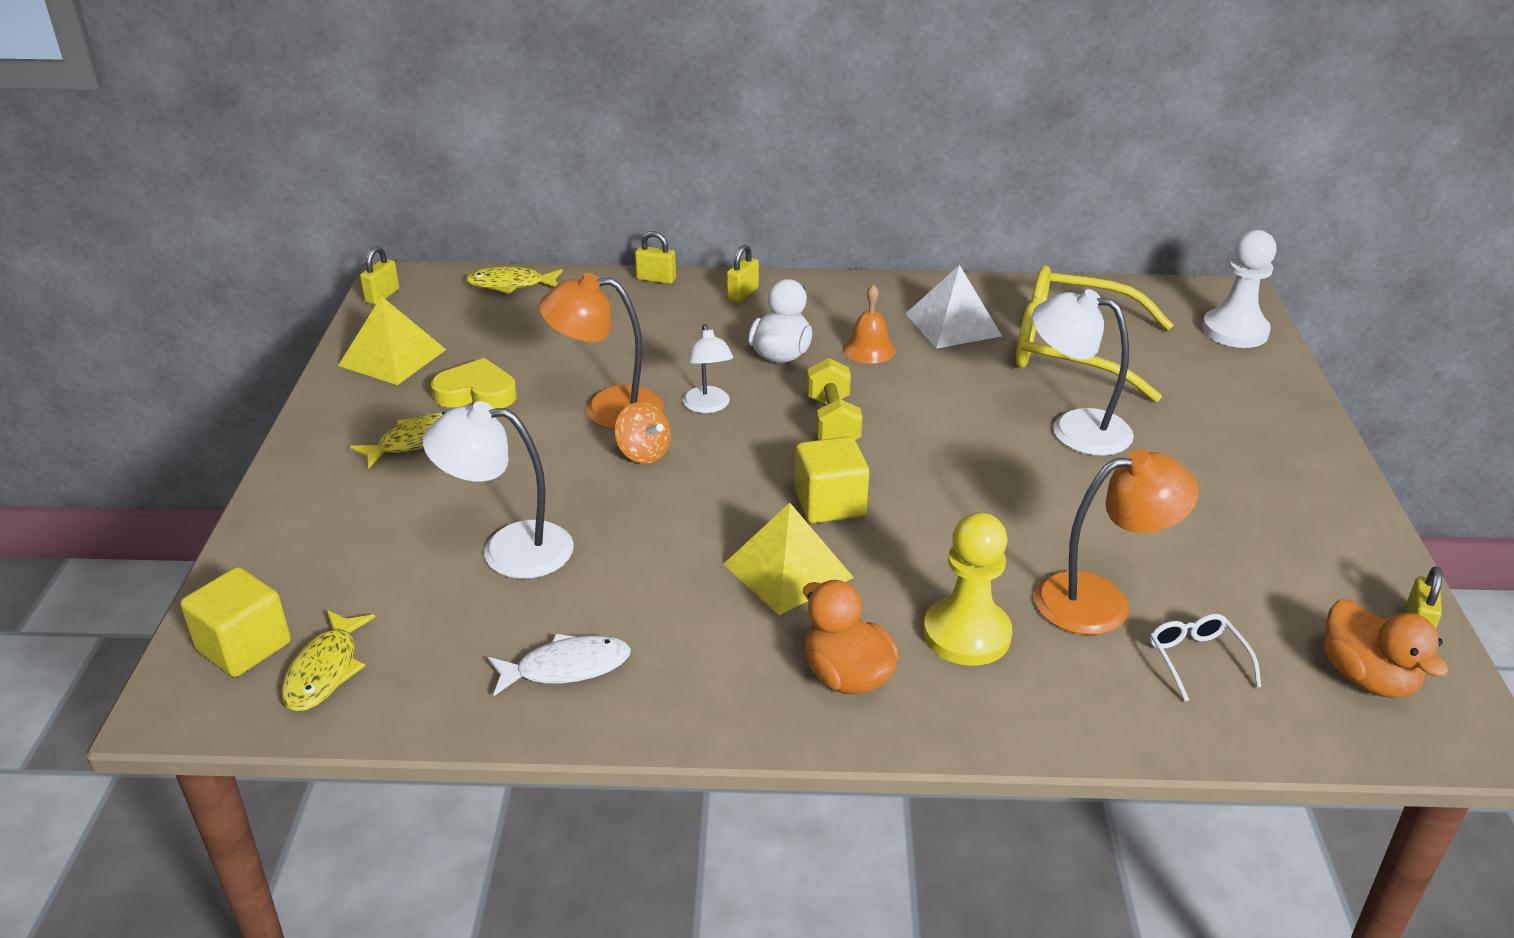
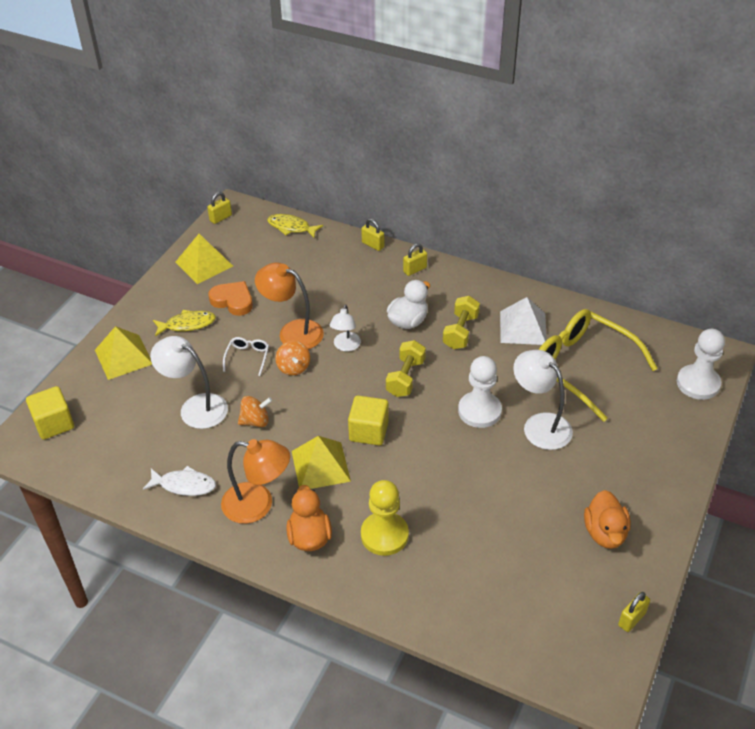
camera: 25 degrees right, 10 degrees up
yellow fish [282,610,375,711] -> none
yellow heart [431,358,517,409] -> orange heart [208,281,253,316]
orange bell [843,284,896,364] -> yellow dumbbell [443,296,480,349]
orange lamp [1035,449,1199,635] -> orange lamp moved to [221,439,290,524]
white glasses [1150,614,1261,702] -> white glasses moved to [223,337,269,376]
orange duck [1324,599,1449,698] -> orange duck moved to [584,490,631,549]
none -> yellow pyramid [95,326,152,380]
none -> orange spinning top [238,396,272,427]
none -> white pawn [458,356,502,428]

